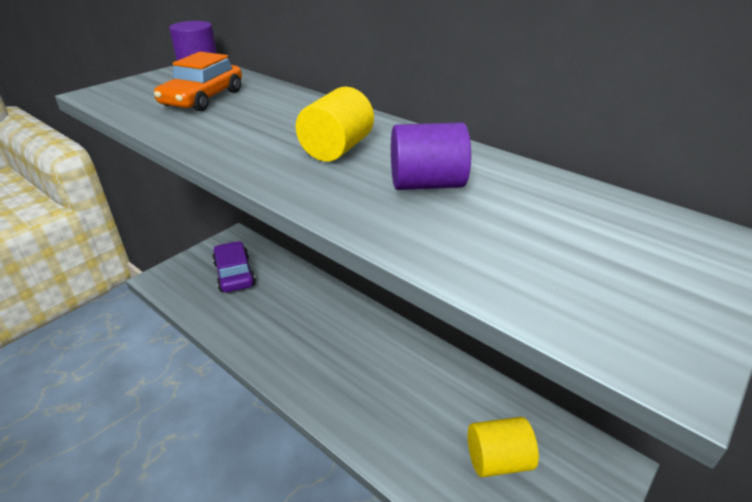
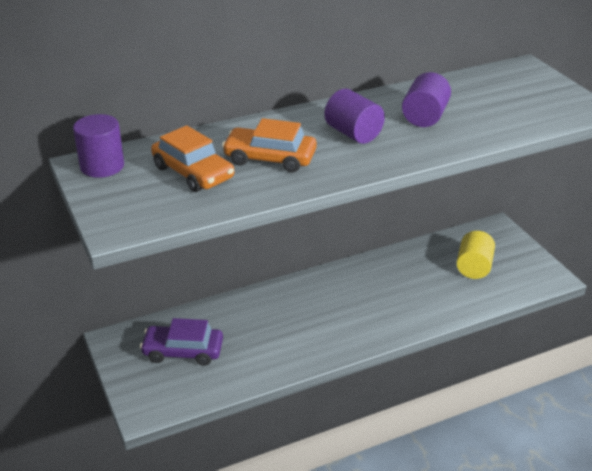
camera: 65 degrees left, 0 degrees up
yellow cylinder [296,87,374,161] -> purple cylinder [324,89,385,144]
none -> orange car [222,118,317,173]

